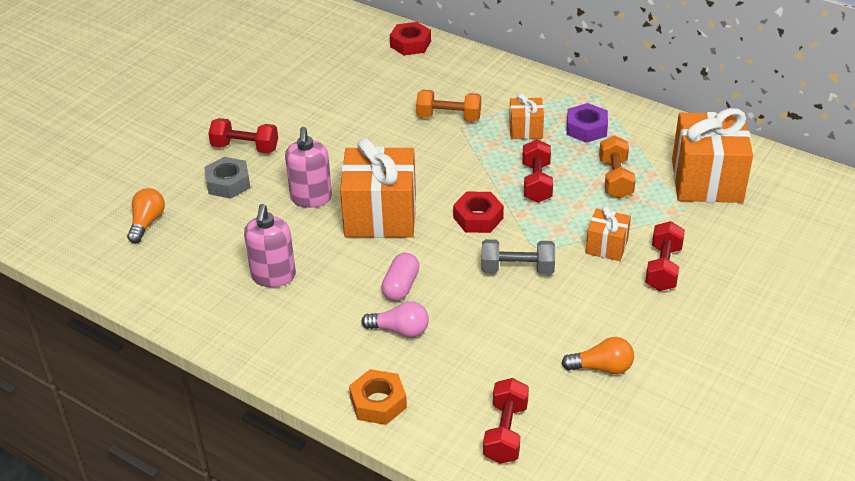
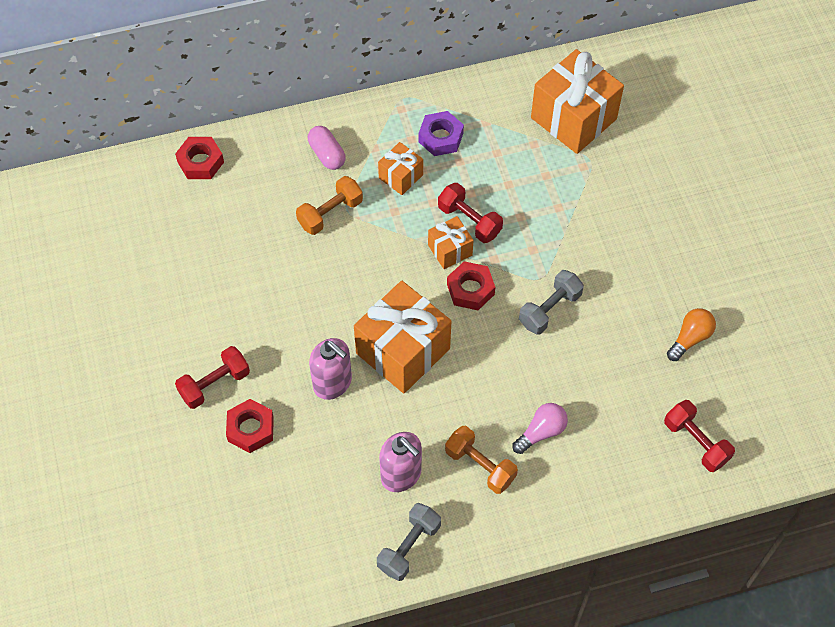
camera: 50 degrees left, 20 degrees up
orange light bulb [127,188,165,243] -> none
grey nut [204,157,251,199] -> red nut [226,399,274,453]
orange nut [349,369,407,425] -> none
pink capsule [381,253,420,301] -> pink capsule moved to [308,126,346,170]
orange gift [585,206,631,261] -> orange gift moved to [428,216,474,269]
orange dumbbell [599,135,636,199] -> orange dumbbell moved to [445,426,518,494]
red dumbbell [645,221,685,291] -> none
none -> grey dumbbell [377,503,441,581]

